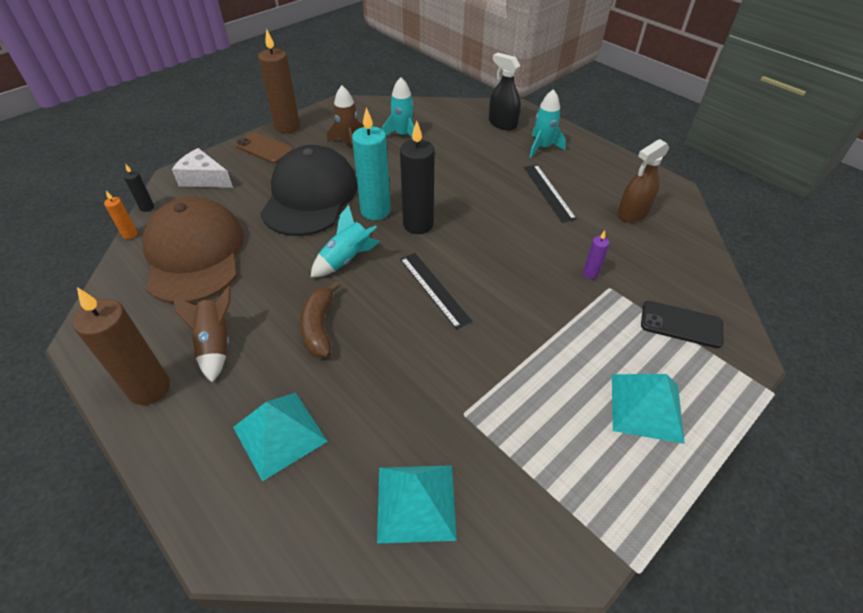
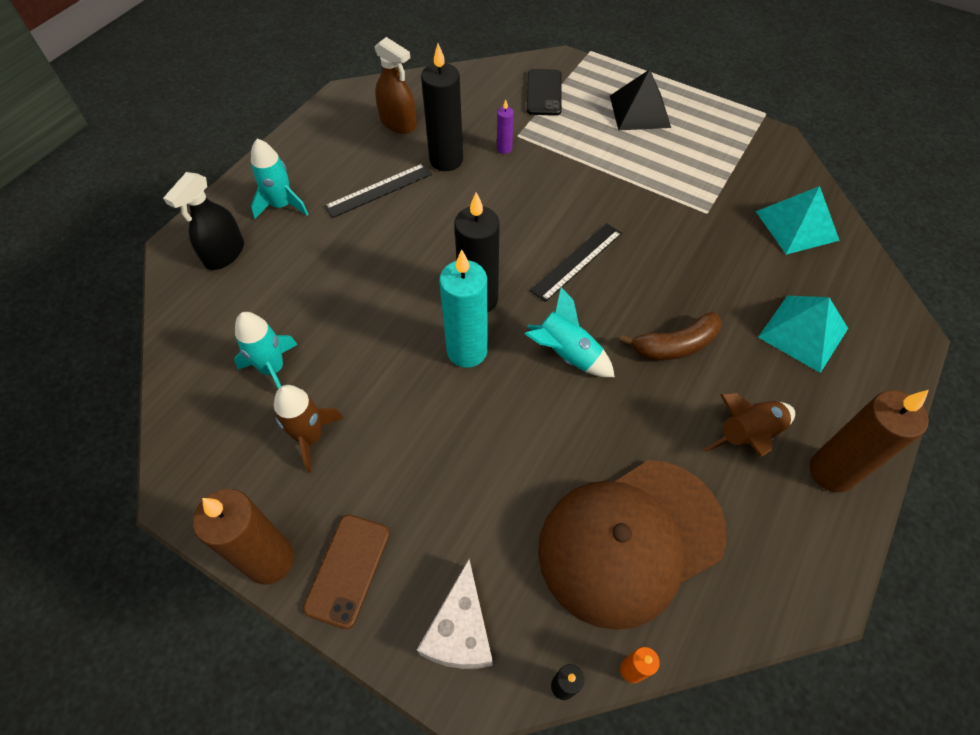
camera: 105 degrees left, 10 degrees up
black cap [260,145,358,236] -> none
turquoise pyramid [612,374,685,444] -> black pyramid [610,69,671,130]
none -> black candle [421,43,463,171]

